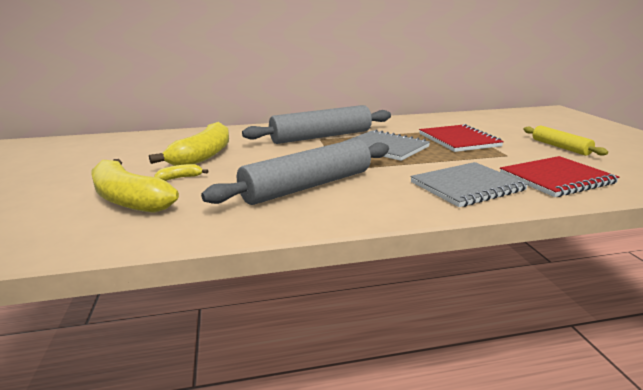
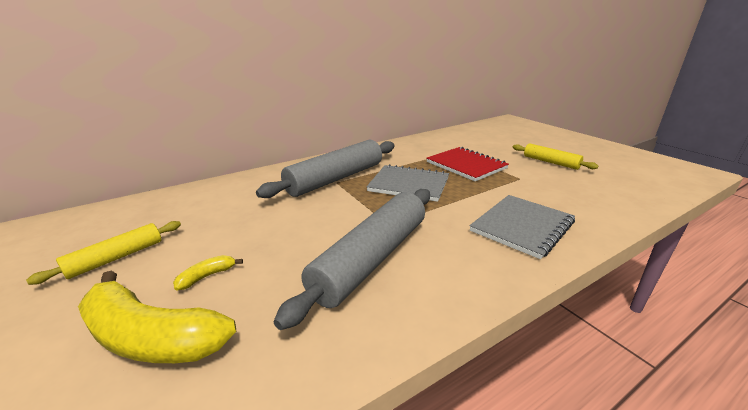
camera: 20 degrees left, 5 degrees up
yellow banana [149,122,229,166] -> none
red notebook [500,156,619,197] -> none
none -> yellow rolling pin [26,221,181,285]

